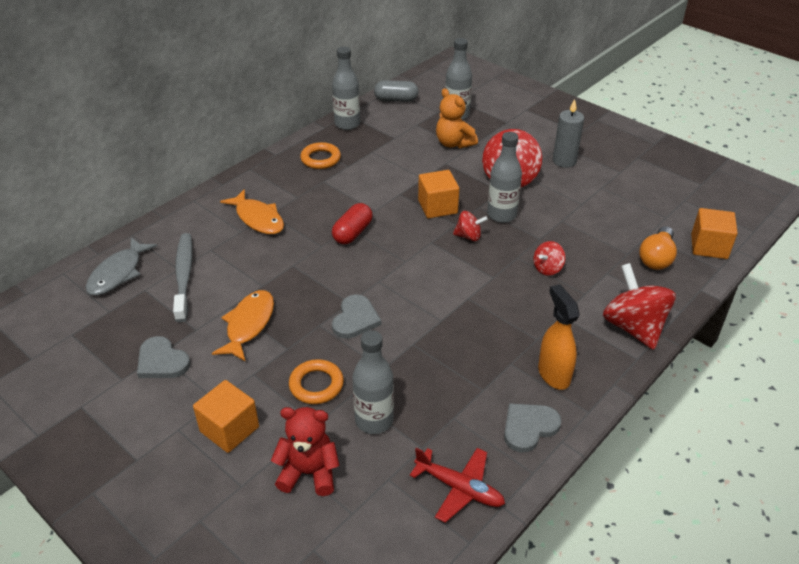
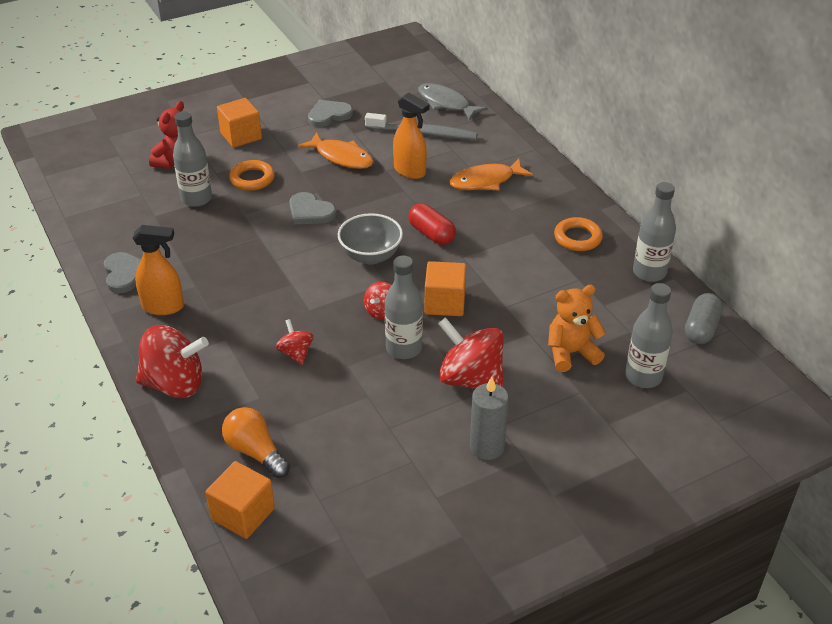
camera: 110 degrees right, 0 degrees up
red plane [410,448,505,523] -> none
none -> grey bowl [338,213,403,265]
none -> orange spray bottle [393,93,430,179]

